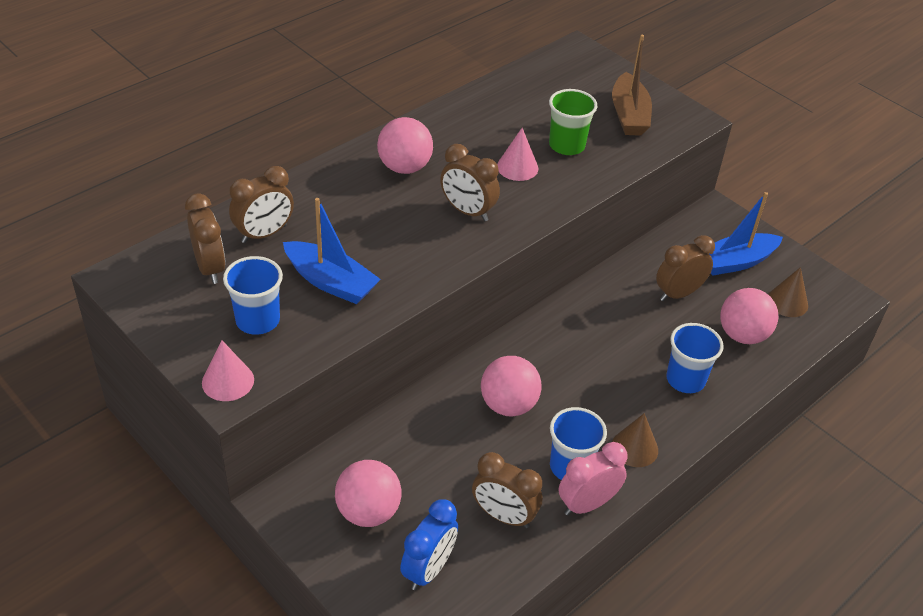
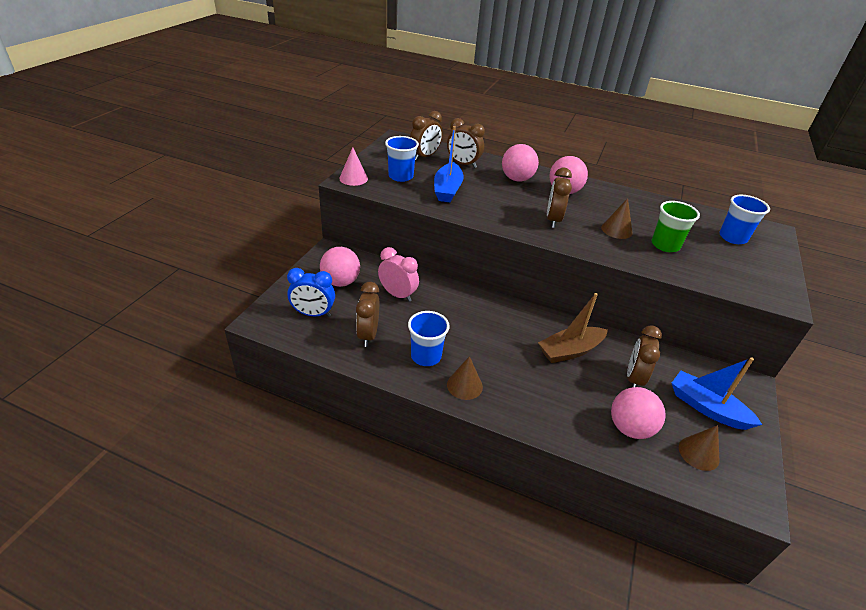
camera: 65 degrees right, 5 degrees down
pink ball [481,356,542,416] -> pink ball moved to [502,144,539,182]
pink cone [497,128,538,181] -> brown cone [601,198,633,239]
pink clock [558,442,628,516] -> pink clock moved to [378,247,419,302]
brown boat [612,35,652,136] -> brown boat moved to [538,293,608,363]
brown clock [656,235,715,301] -> brown clock turned 105 degrees counterclockwise [627,325,662,387]
blue cup [666,323,724,393] -> blue cup moved to [719,195,770,244]

